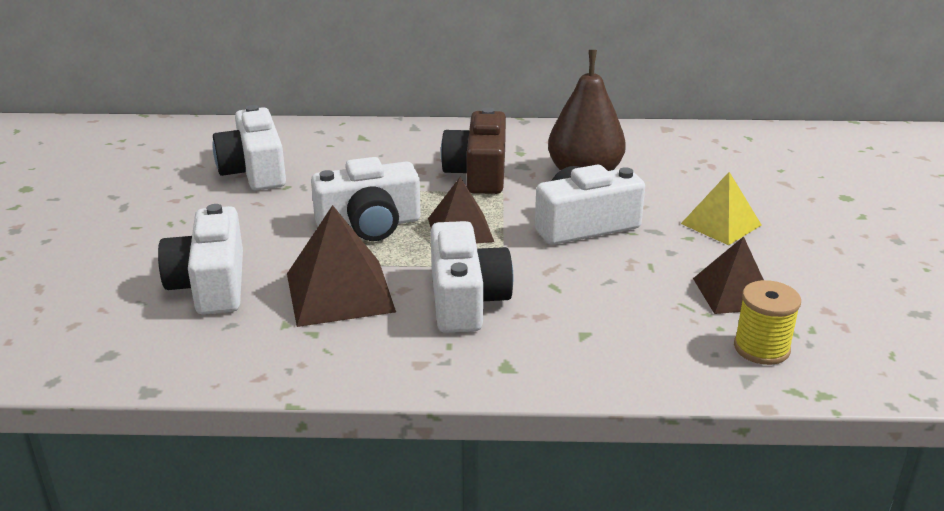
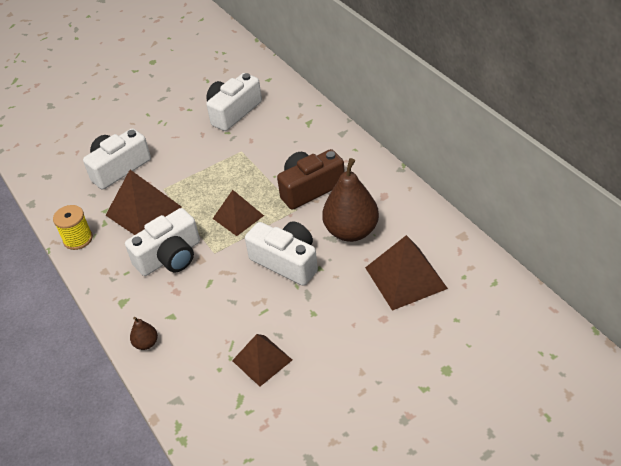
camera: 60 degrees right, 15 degrees up
white camera [311,157,421,241] -> none
yellow pyramid [681,172,761,245] -> none
yellow spool [734,280,801,365] -> yellow spool moved to [53,205,93,250]
none -> brown pear [130,317,158,350]
none -> brown pyramid [365,235,448,311]

